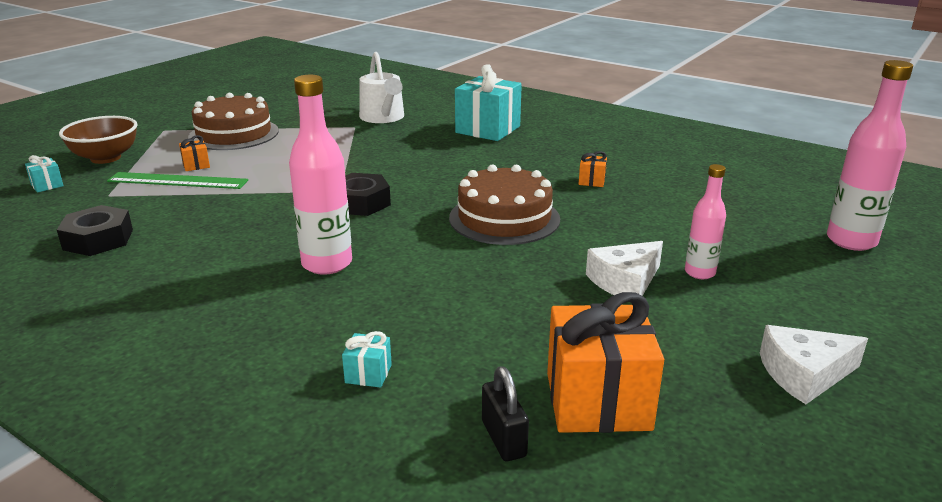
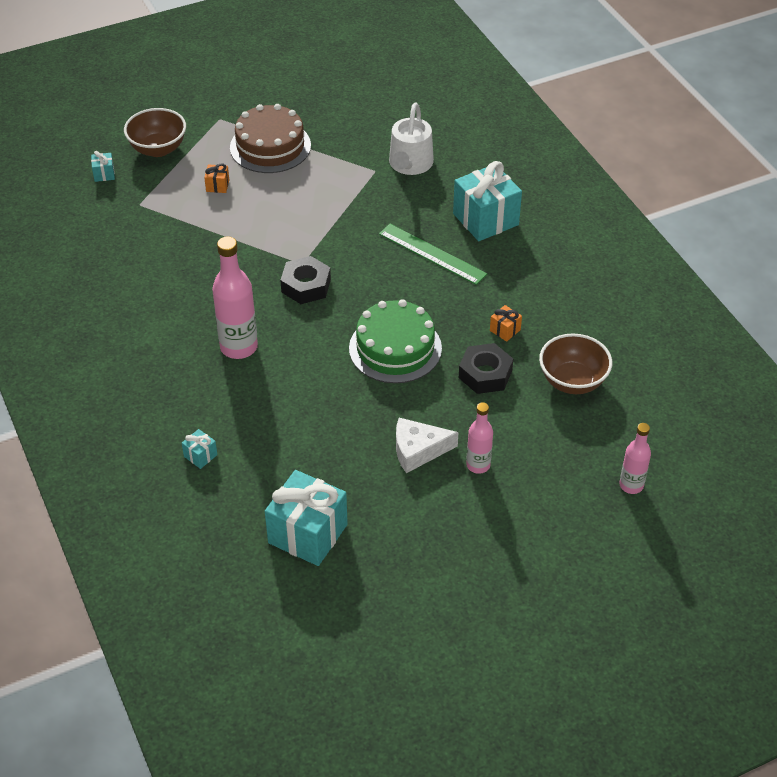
camera: 30 degrees right, 20 degrees up
black nut [57,205,133,256] -> black nut moved to [459,343,513,394]
green ruler [107,172,248,189] -> green ruler moved to [379,224,487,285]
brown cake [449,164,560,245] -> green cake [349,299,442,383]
black padlock [482,366,529,461] -> none
orange gift [547,292,664,433] -> turquoise gift [265,470,348,566]
white cheese [760,325,868,404] -> none
pink bottle [827,60,913,251] -> pink bottle [619,423,651,494], size x0.59
none -> brown bowl [539,334,612,394]

